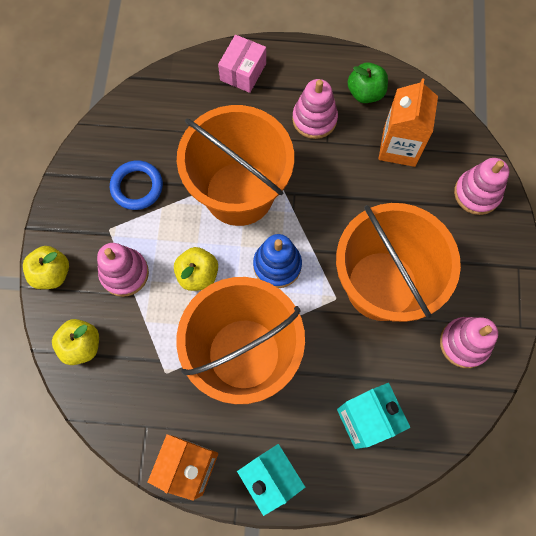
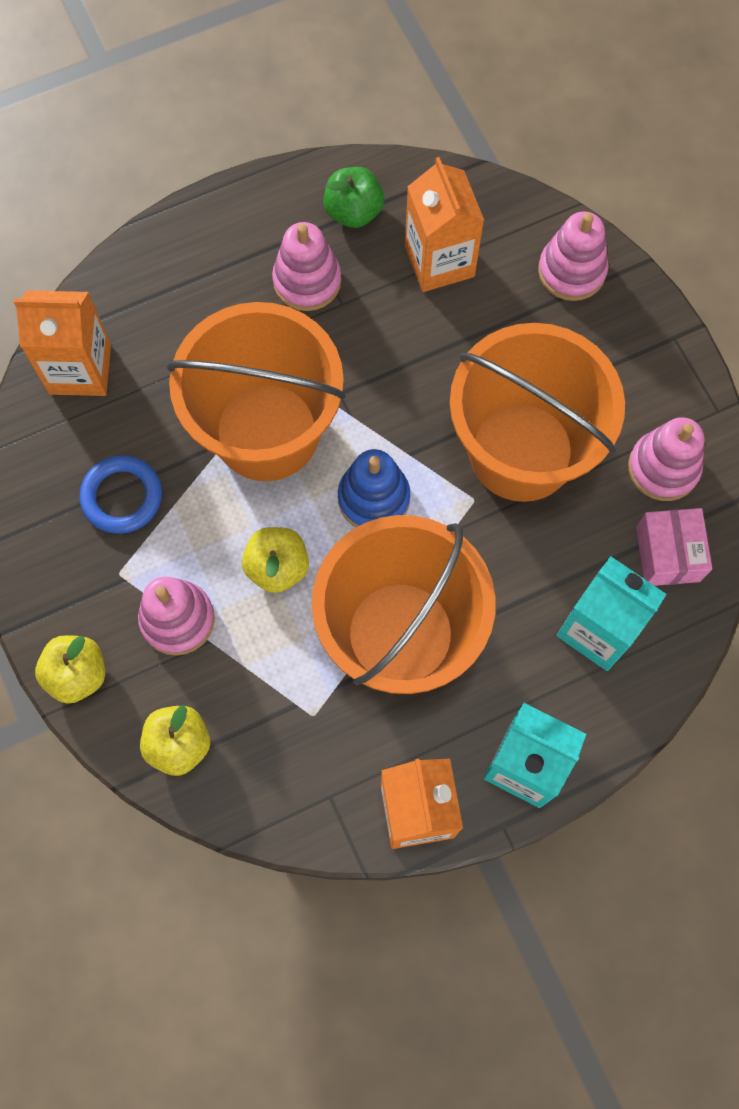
camera: 30 degrees left, 0 degrees up
pink box [218,35,266,93] -> pink box moved to [636,508,712,586]
none -> orange carton [13,290,111,396]

